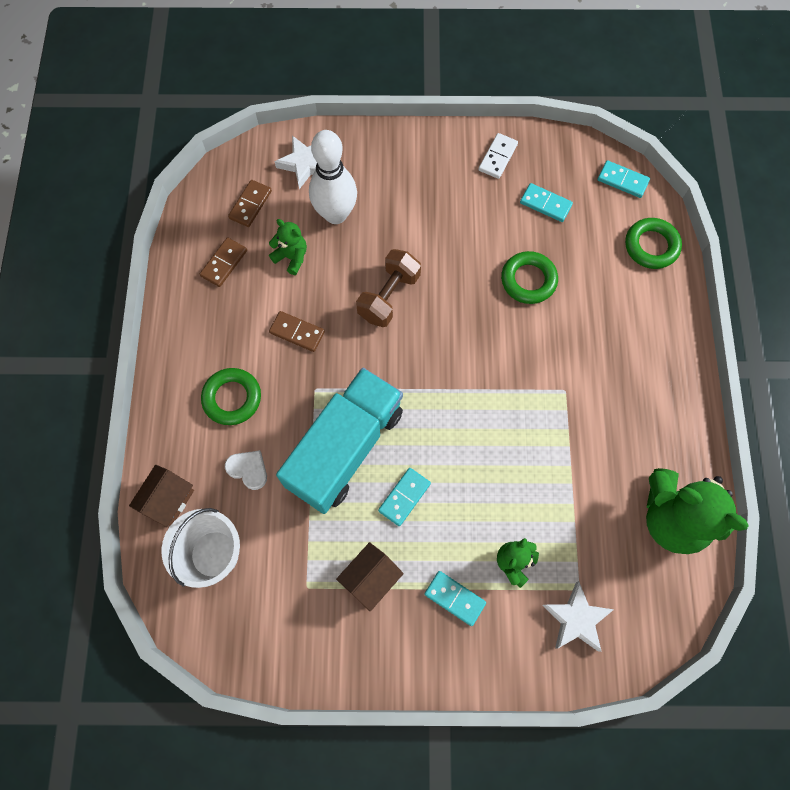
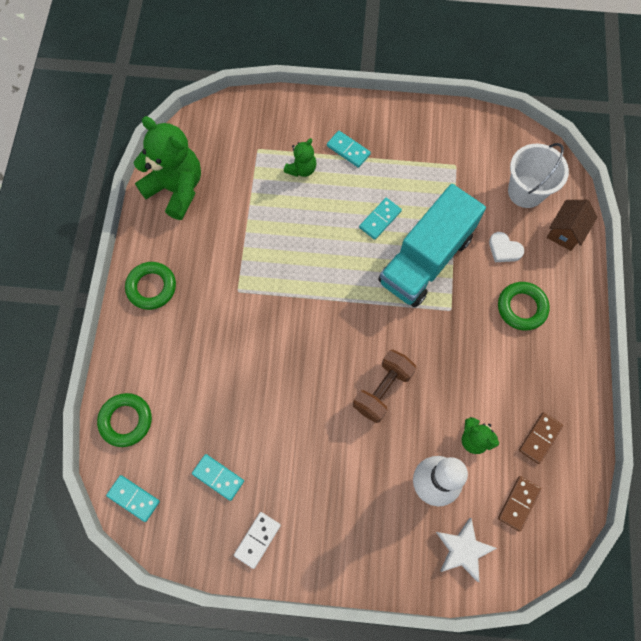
camera: 175 degrees left, 0 degrees up
brown domino [269,311,325,352] -> none
brown house [336,542,404,611] -> none
green ring [501,251,558,304] -> green ring moved to [125,262,176,310]
white star [542,581,614,652] -> none

